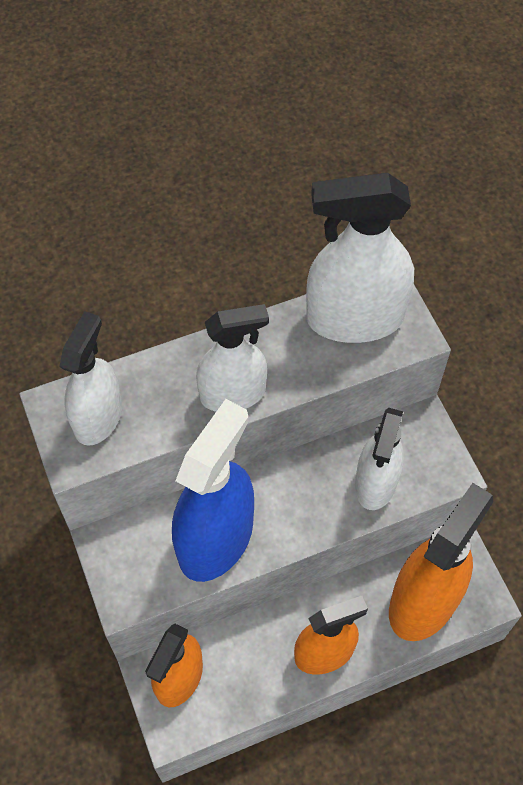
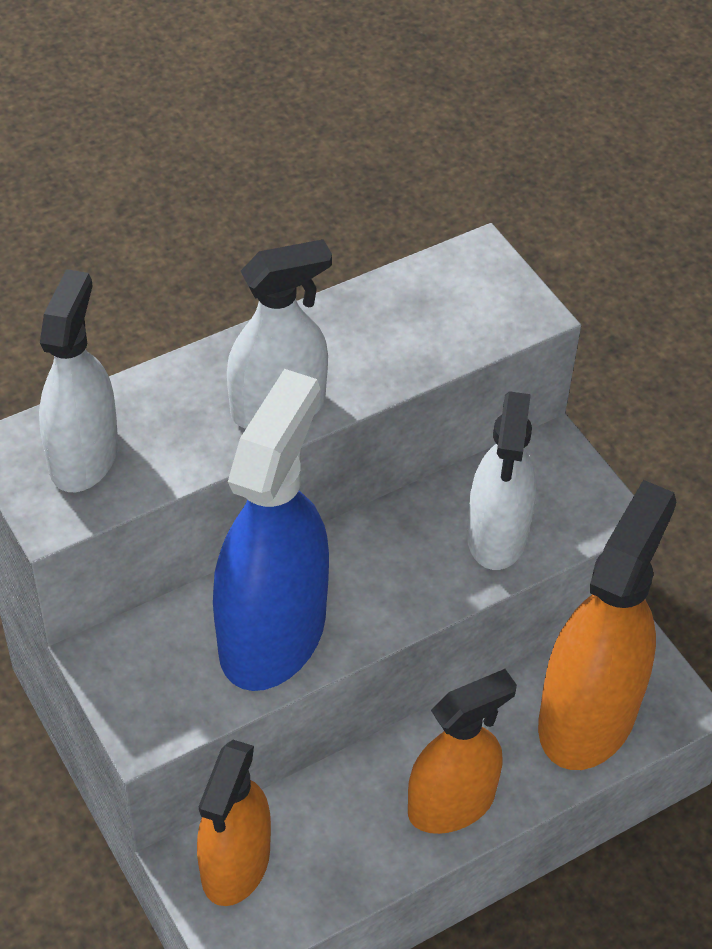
camera: 10 degrees left, 10 degrees down
white spray bottle [306,173,414,343] -> none

